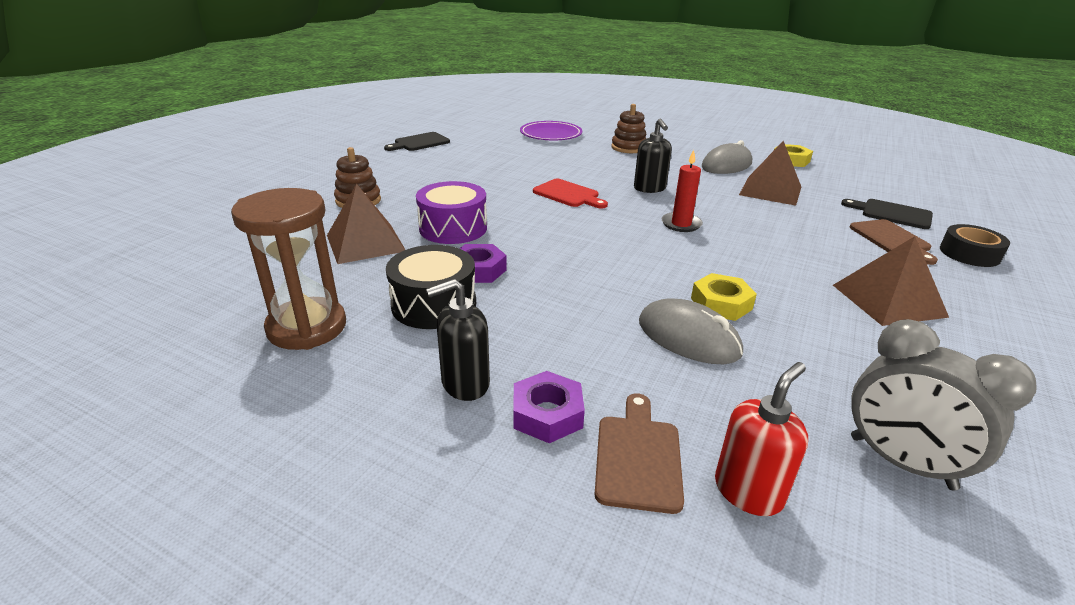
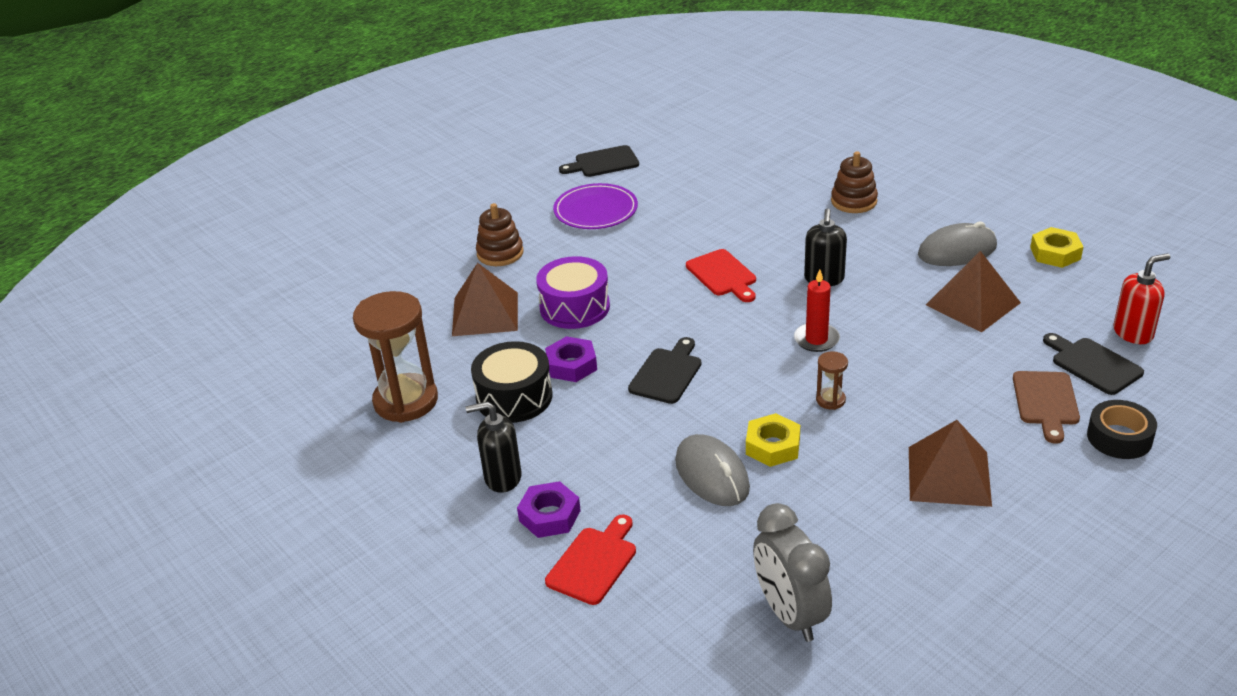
camera: 25 degrees right, 5 degrees up
purple plate [520,121,582,140] -> purple plate moved to [553,183,638,229]
brown cutting board [595,394,684,514] -> red cutting board [545,514,636,605]
red soap dispenser [715,362,808,516] -> red soap dispenser moved to [1113,253,1170,344]
none -> black cutting board [628,337,701,404]
none -> brown hourglass [816,351,848,410]

